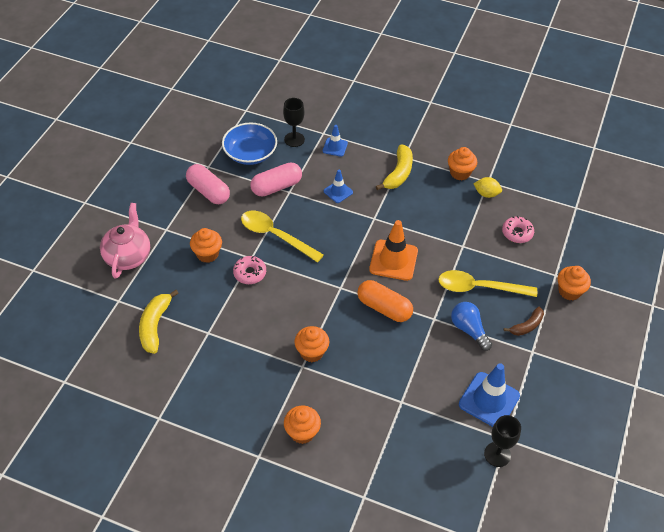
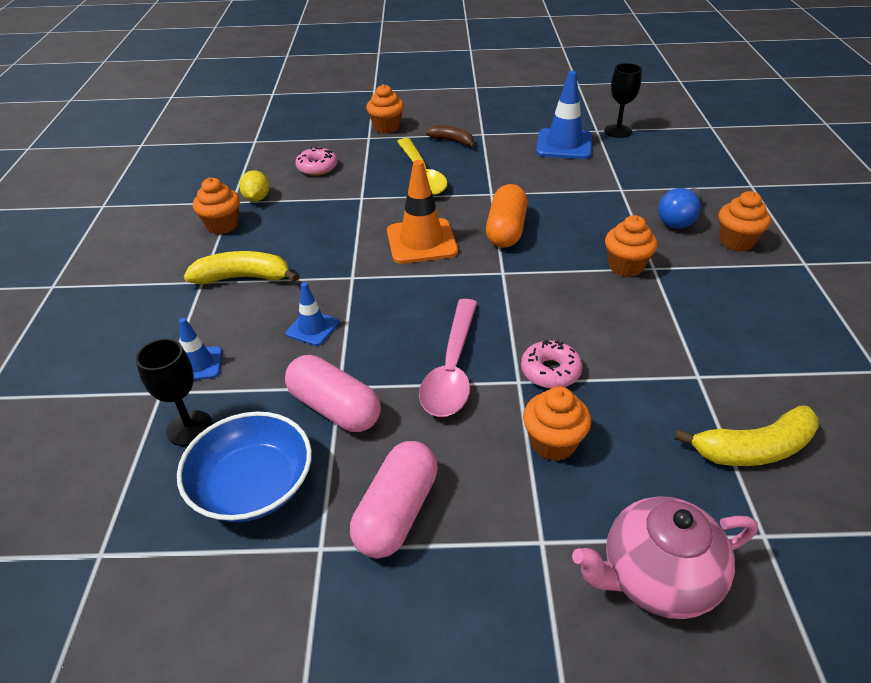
camera: 110 degrees left, 10 degrees down
yellow spoon [241,211,324,262] -> pink spoon [419,299,478,417]
blue light bulb [451,302,492,351] -> blue light bulb moved to [658,188,702,229]

